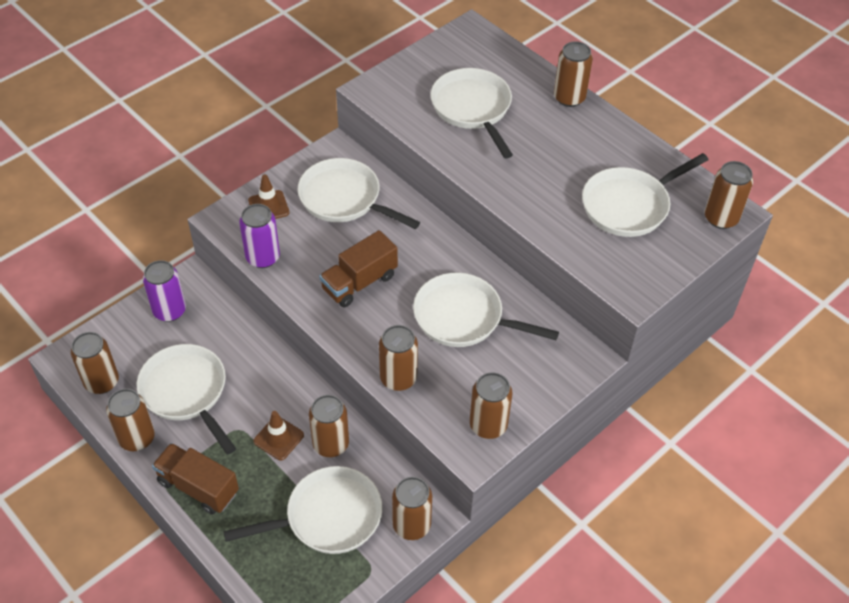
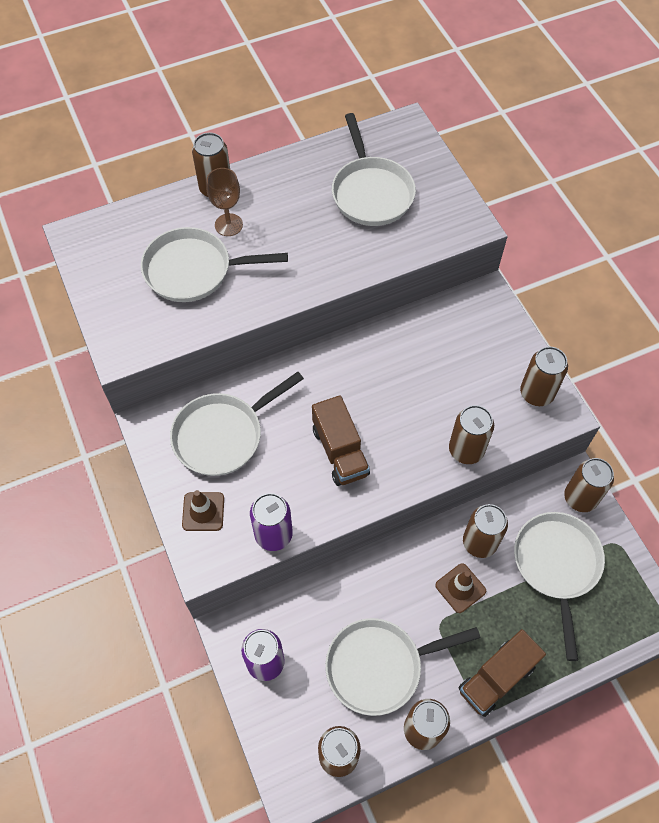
camera: 70 degrees left, 10 degrees up
white pan [413,273,559,347] -> none
brown can [705,161,753,229] -> none
none -> brown goblet [206,168,243,236]

